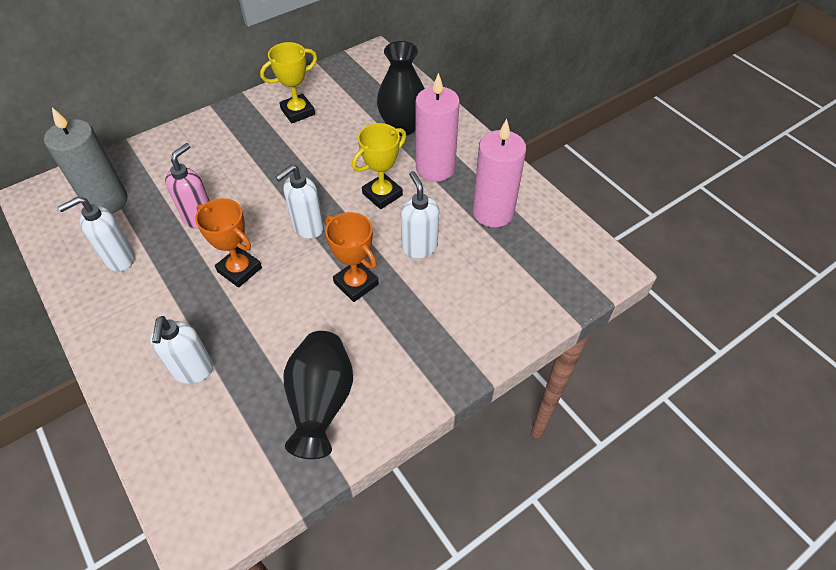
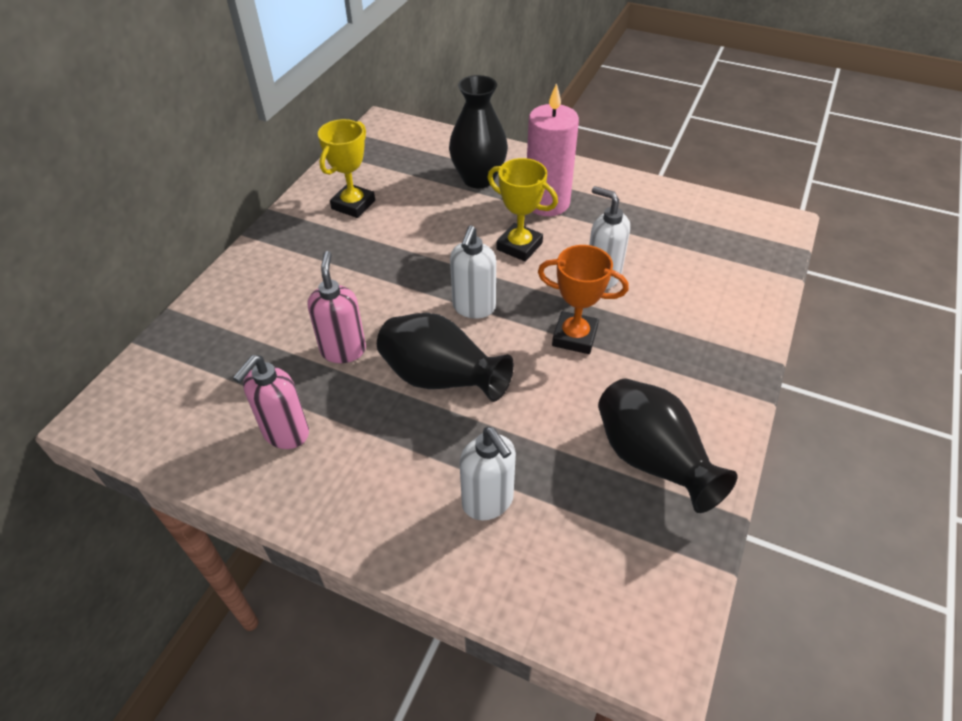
camera: 30 degrees left, 5 degrees down
grey candle [44,108,128,214] -> none
white soap dispenser [58,197,135,271] -> pink soap dispenser [233,355,309,449]
orange trophy [195,198,262,288] -> black vase [377,313,514,402]
yellow trophy [352,123,406,209] -> yellow trophy turned 75 degrees counterclockwise [487,158,558,262]
pink candle [472,119,526,228] -> none

